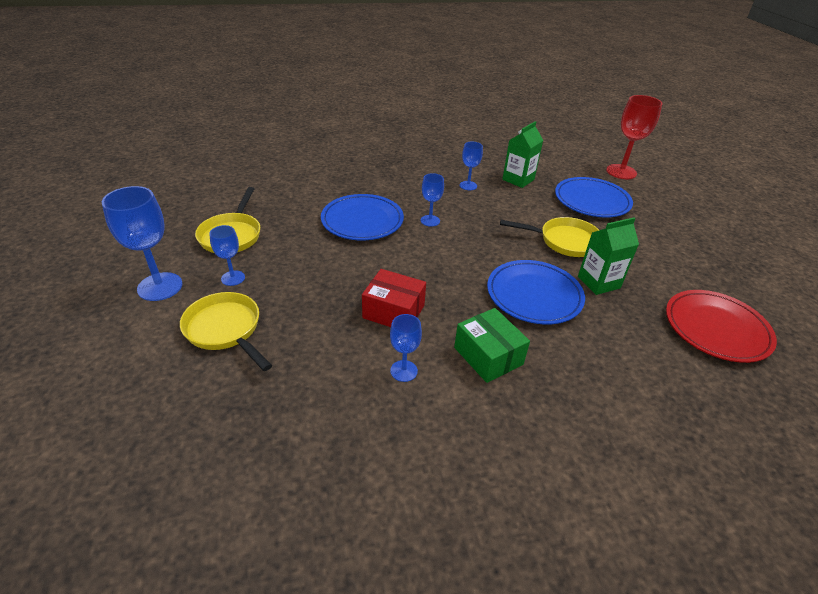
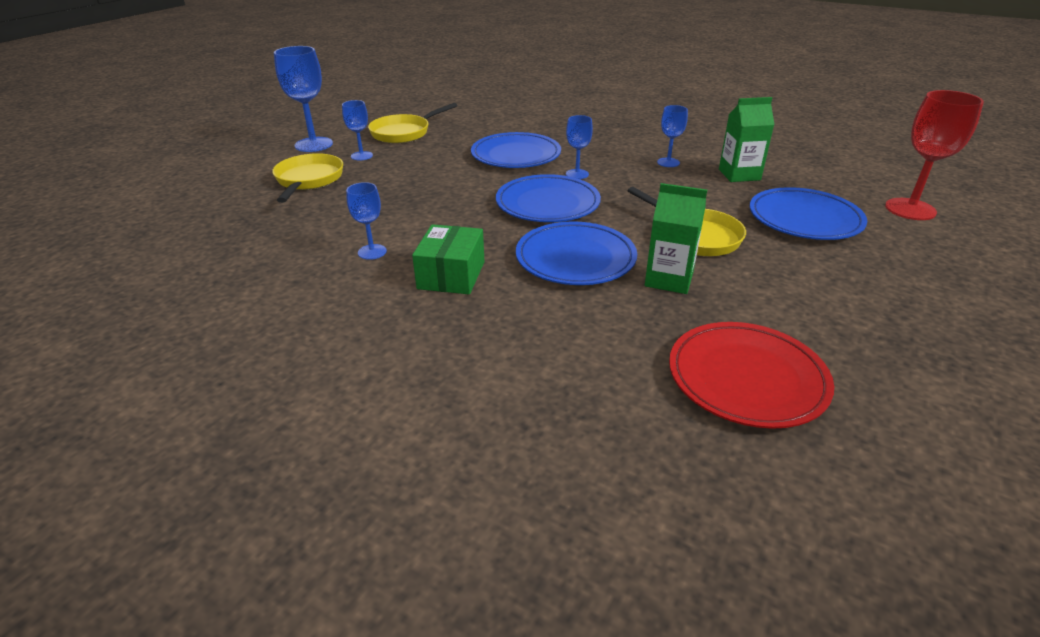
camera: 45 degrees right, 5 degrees down
red box [362,269,426,327] -> none
none -> blue plate [496,174,601,222]

